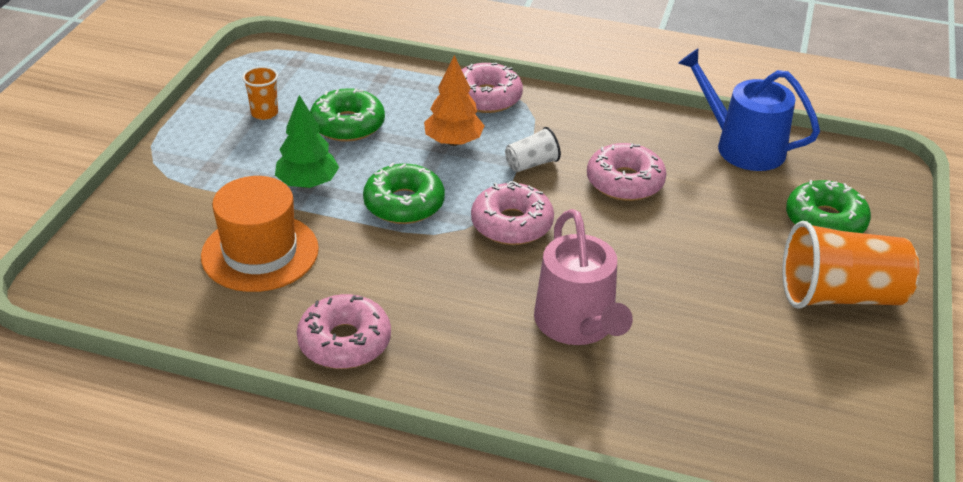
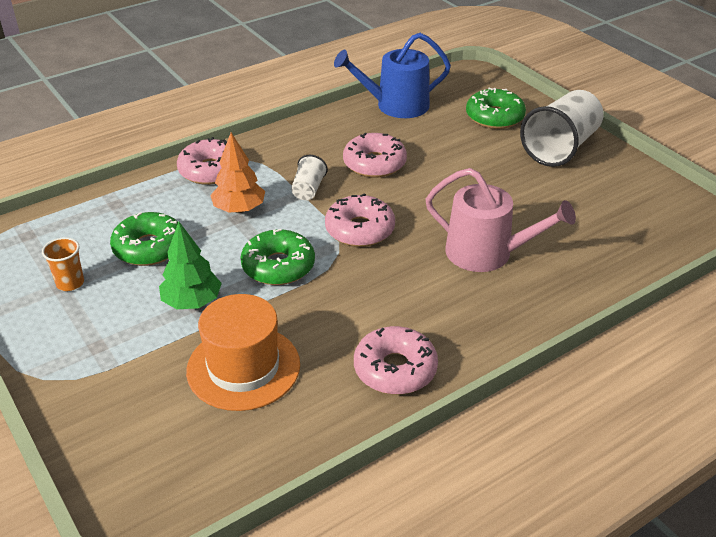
camera: 50 degrees left, 0 degrees up
orange cup [782,221,919,309] -> white cup [520,90,604,167]

